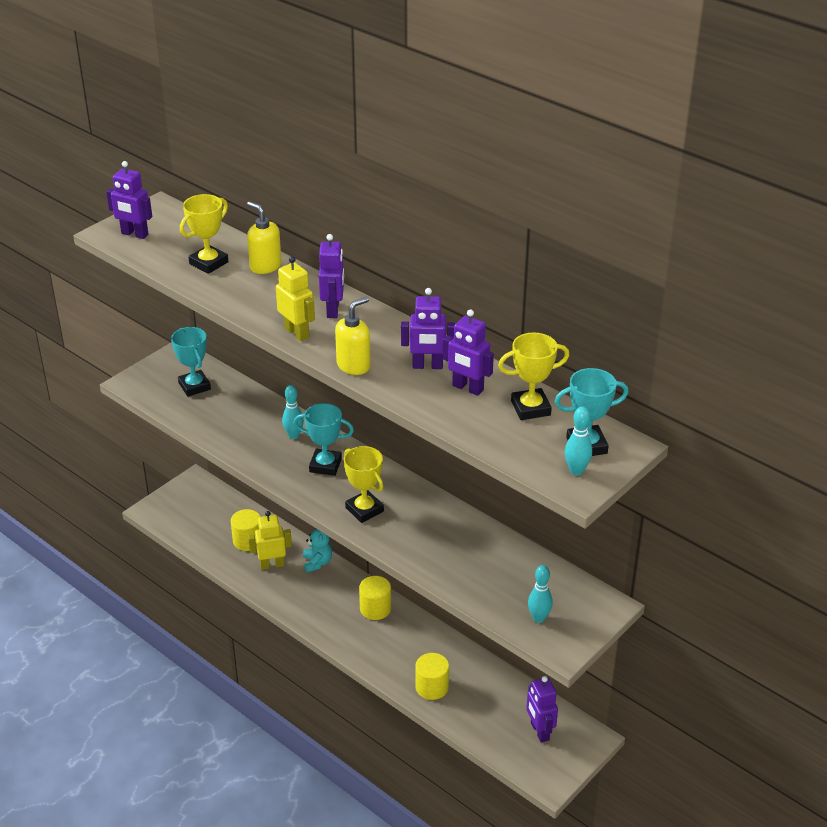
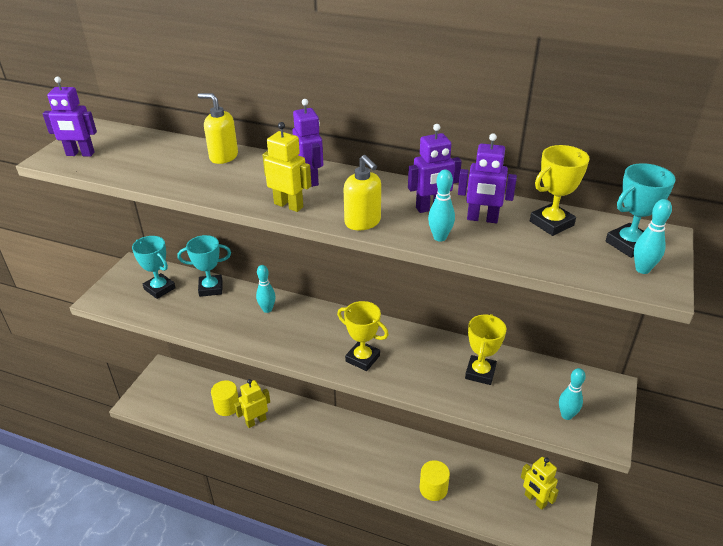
camera: 20 degrees left, 0 degrees up
yellow trophy [180,194,229,274] -> yellow trophy moved to [465,314,506,385]
turquoise trophy [294,403,354,476] -> turquoise trophy moved to [178,235,231,297]
turquoise teddy bear [303,529,332,572] -> none
yellow soap dispenser [335,297,371,375] -> yellow soap dispenser turned 120 degrees clockwise [344,155,381,230]
yellow cylinder [359,576,391,620] -> none
purple robot [526,676,558,743] -> yellow robot [521,457,559,510]
none -> turquoise bowling pin [428,170,455,242]

